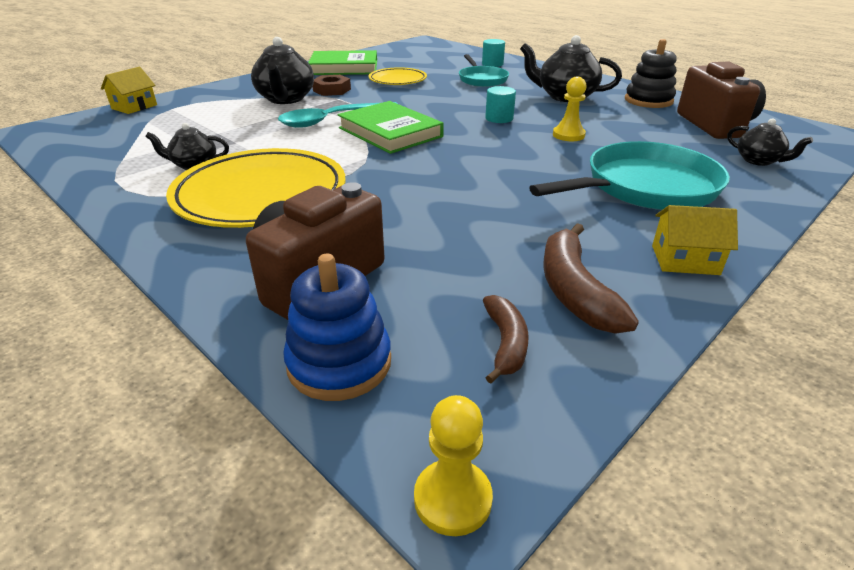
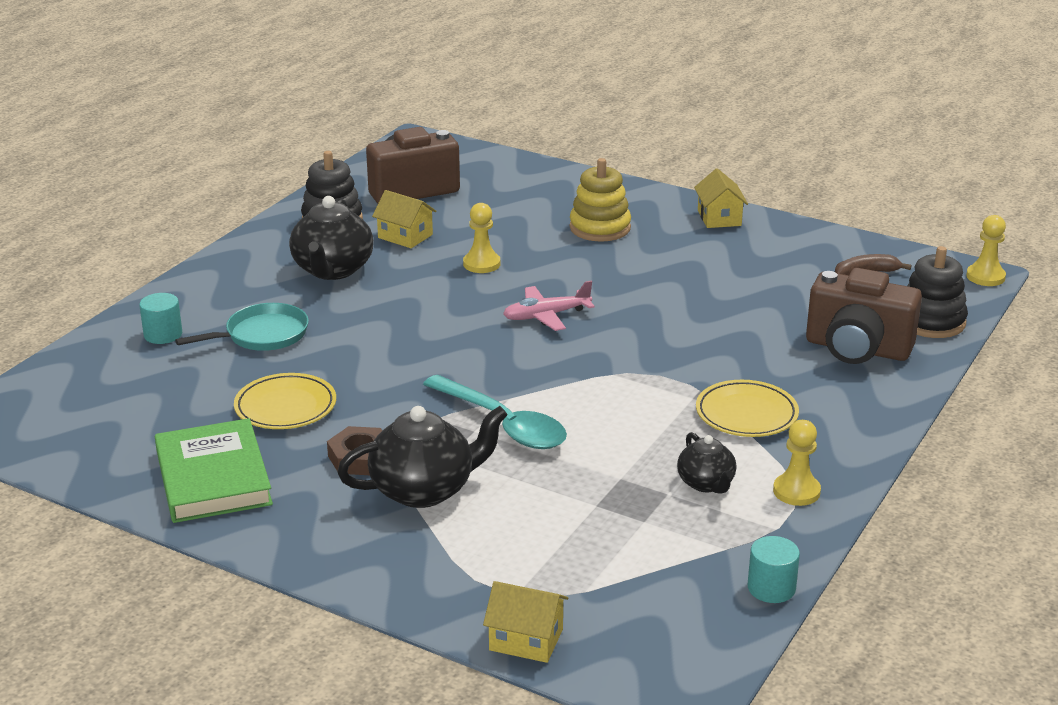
camera: 105 degrees left, 5 degrees down
yellow plate [166,148,345,228] -> yellow plate [696,380,799,437], size x0.54
blue stacking toy [283,254,391,401] -> black stacking toy [907,246,968,338]
green book [338,101,444,154] -> none
turquoise cylinder [485,86,516,123] -> turquoise cylinder moved to [748,536,800,603]
turquoise pan [529,141,730,210] -> yellow stacking toy [570,158,631,242]
brown banana [543,223,639,334] -> none
black teapot [727,118,813,166] -> none
none -> yellow house [372,190,437,248]
none -> pink plane [503,281,595,331]
none -> yellow pawn [773,420,821,506]

